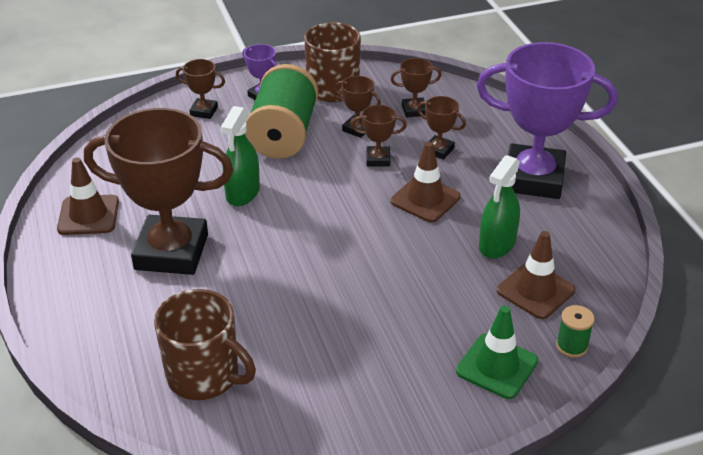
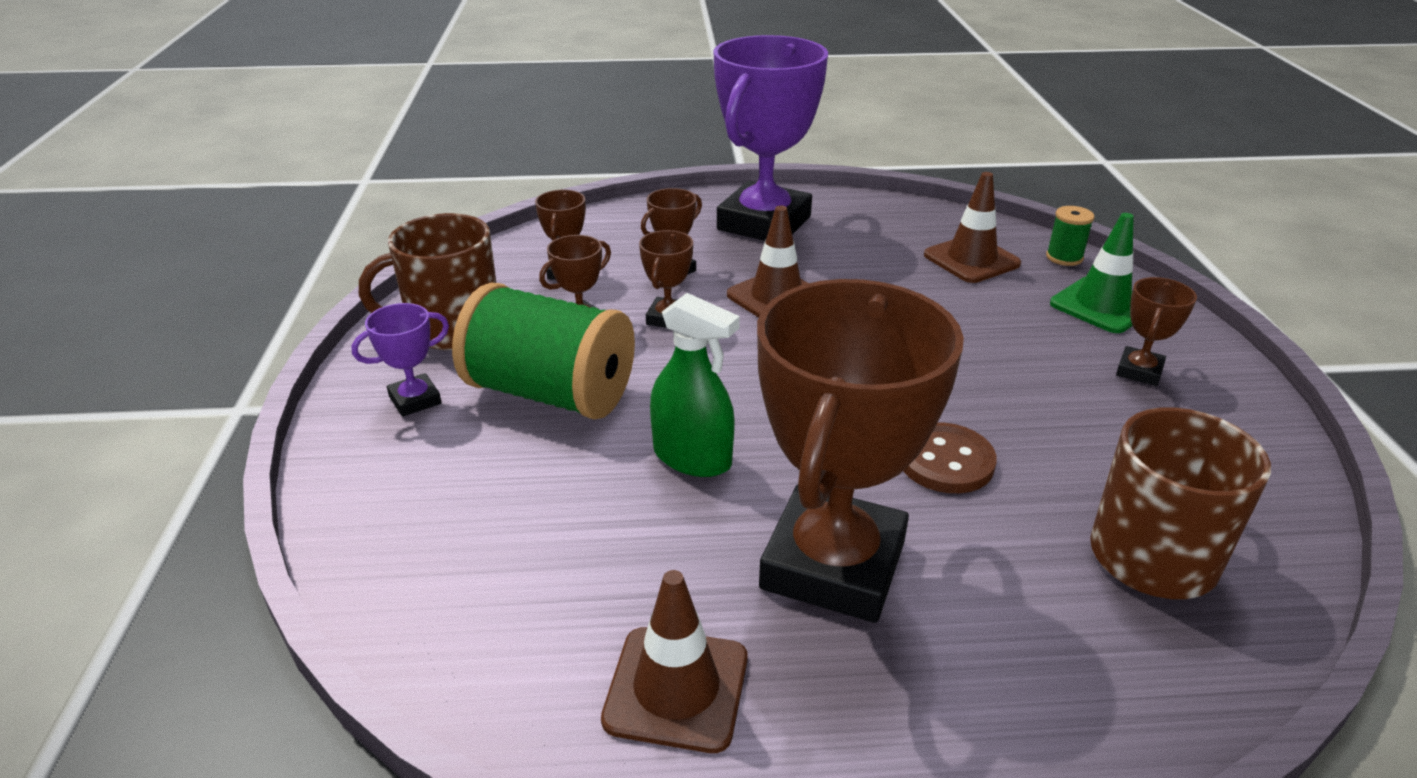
camera: 75 degrees left, 5 degrees down
brown trophy [176,59,225,119] -> brown trophy moved to [1116,277,1197,386]
green spray bottle [479,155,520,259] -> none
none -> brown button [903,422,997,493]

